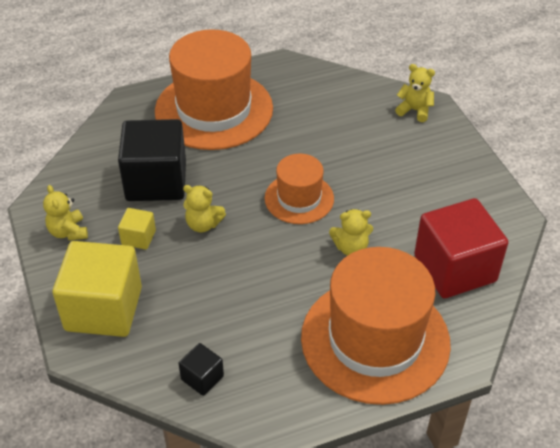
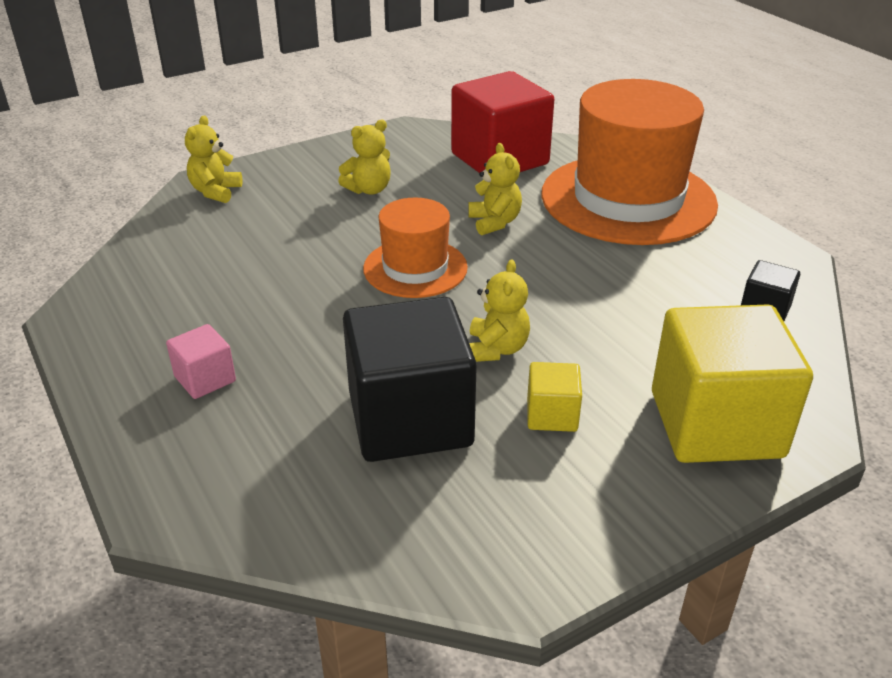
camera: 100 degrees left, 10 degrees down
yellow teddy bear [43,185,88,241] -> yellow teddy bear moved to [338,120,391,195]
orange hat [155,29,273,150] -> pink cube [166,324,236,399]

